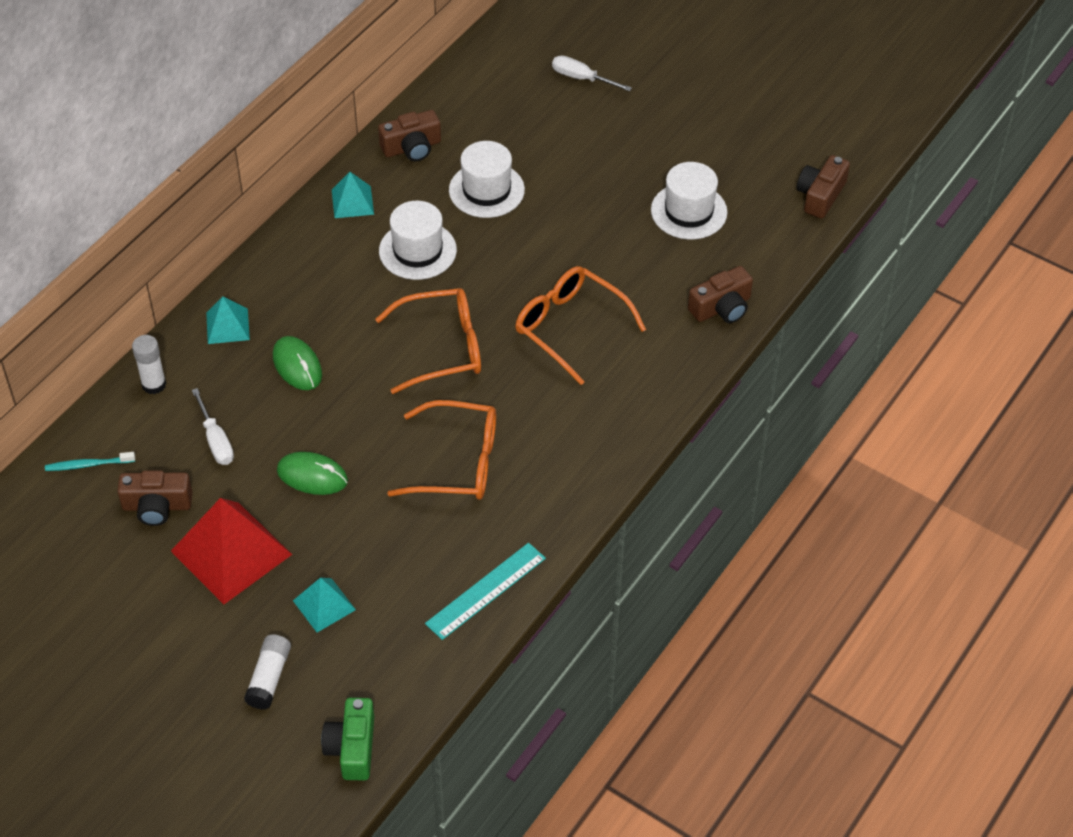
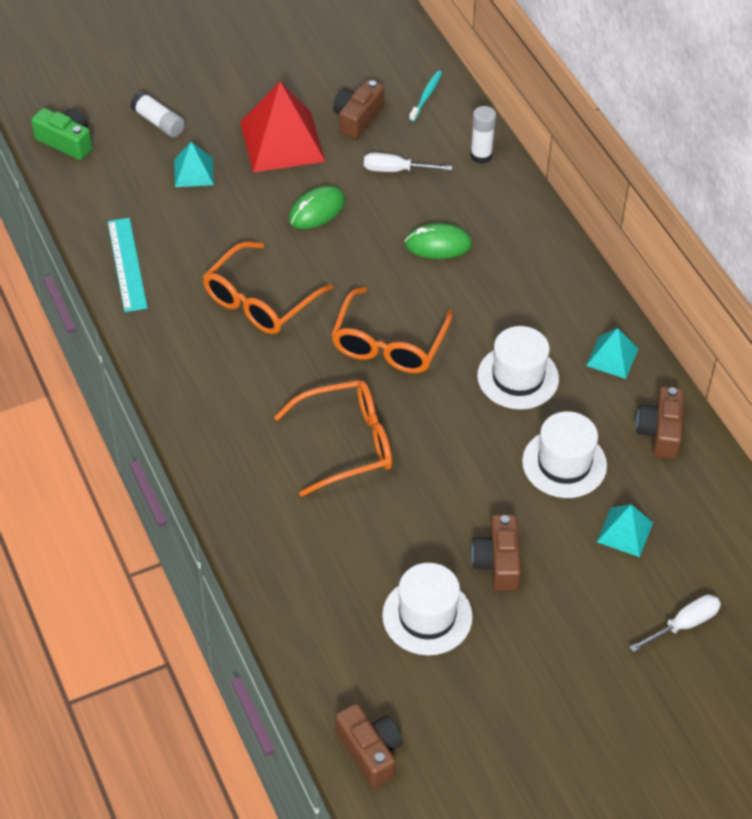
camera: 120 degrees right, 0 degrees up
turquoise pyramid [206,296,250,344] -> turquoise pyramid moved to [597,504,653,557]
brown camera [688,266,753,323] -> brown camera moved to [471,515,521,591]

